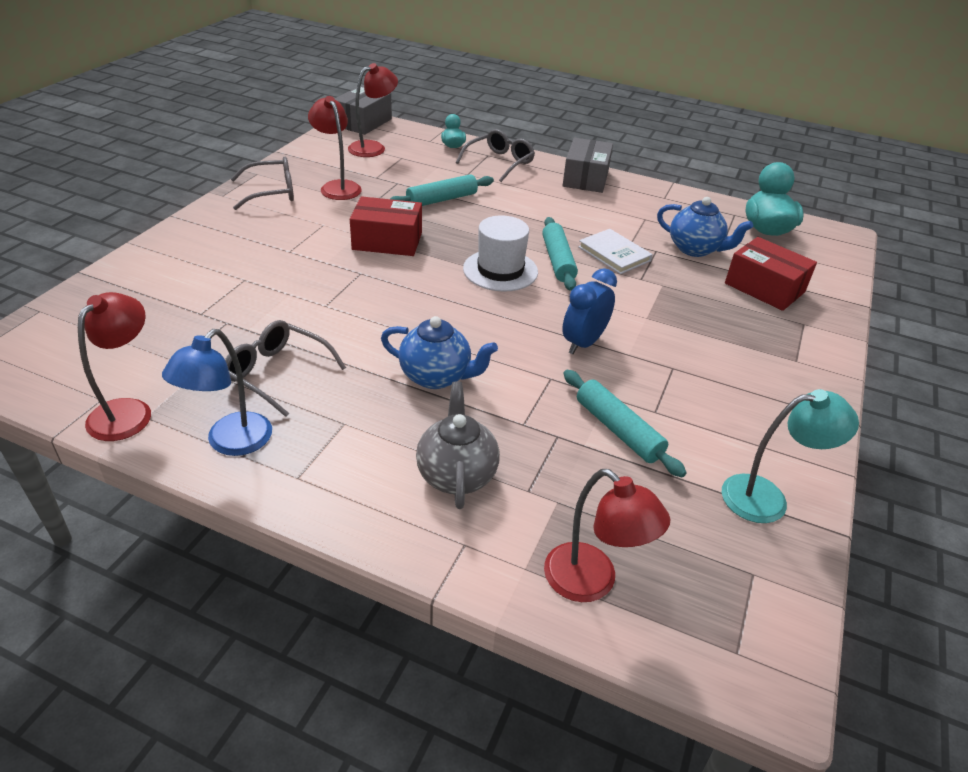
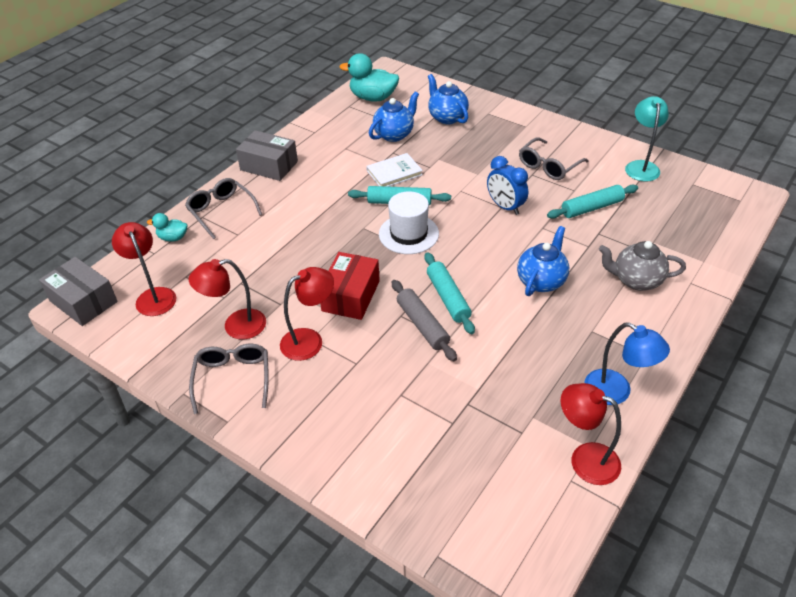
camera: 75 degrees left, 5 degrees up
grey glasses [225,320,346,417] -> grey glasses moved to [519,137,589,180]
turquoise rolling pin [390,174,494,206] -> turquoise rolling pin moved to [424,252,475,334]
red lamp [544,469,670,602] -> red lamp moved to [280,267,334,361]
red box [725,237,817,311] -> blue teapot [428,74,469,124]
none -> grey rolling pin [392,280,457,361]

